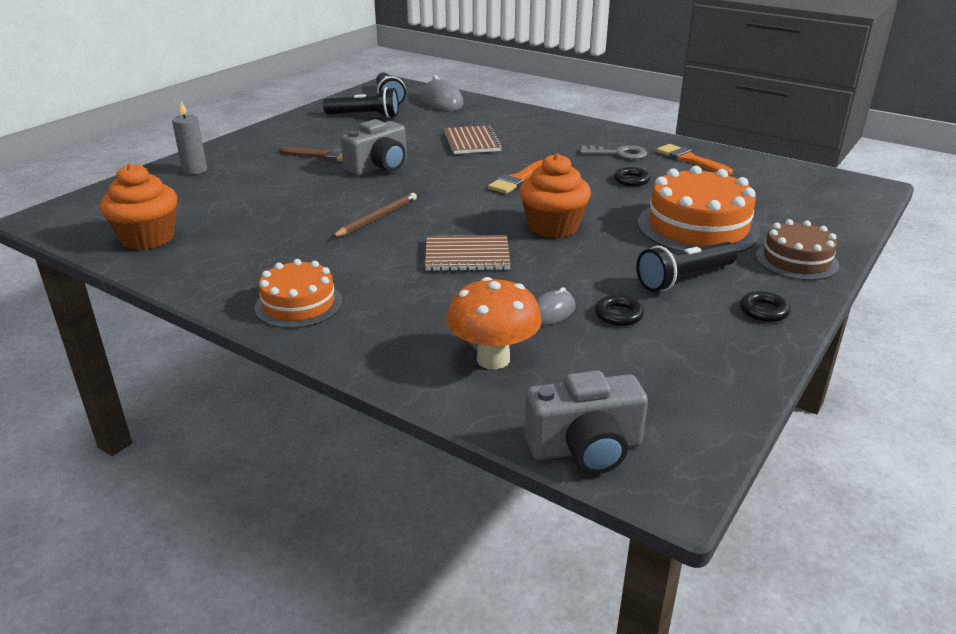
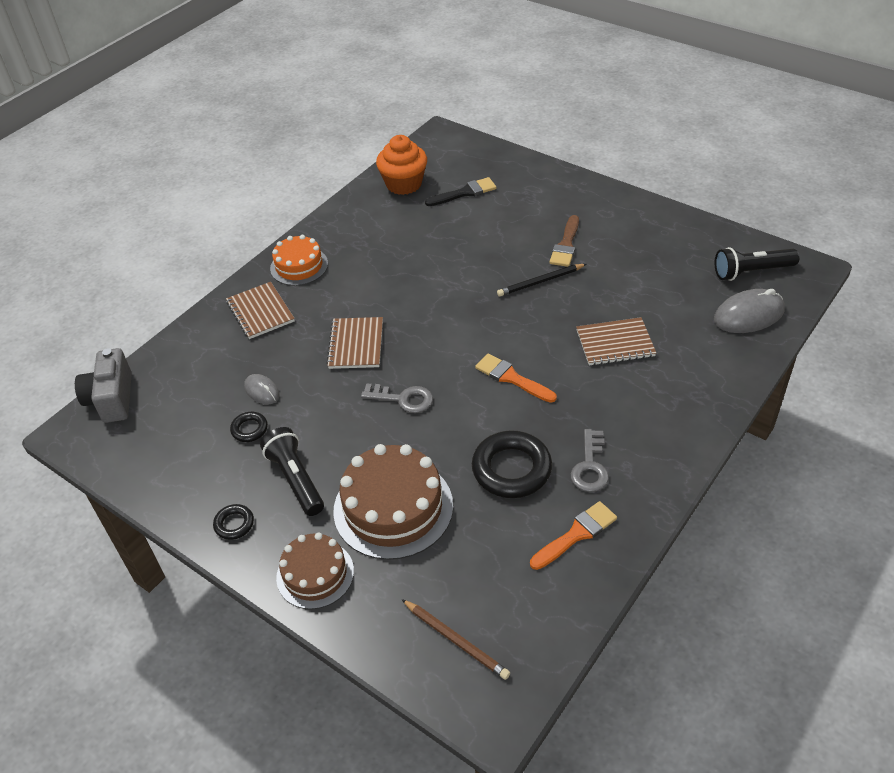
camera: 95 degrees right, 15 degrees up
grey candle [172,101,207,175] -> none
black flashlight [323,87,399,118] -> none
brown pencil [332,193,417,237] -> brown pencil moved to [402,599,510,680]
grey camera [341,119,407,176] -> black pencil [497,264,586,296]
orange mushroom [446,277,542,369] -> none
orange cupcake [520,153,591,238] -> grey key [361,383,433,413]
black ring [614,167,650,186] -> black ring [472,430,552,498], size x2.03
orange cake [638,166,761,253] -> brown cake [333,444,453,560]
none -> brown notebook [226,282,295,339]
none -> black brush [425,177,497,206]

